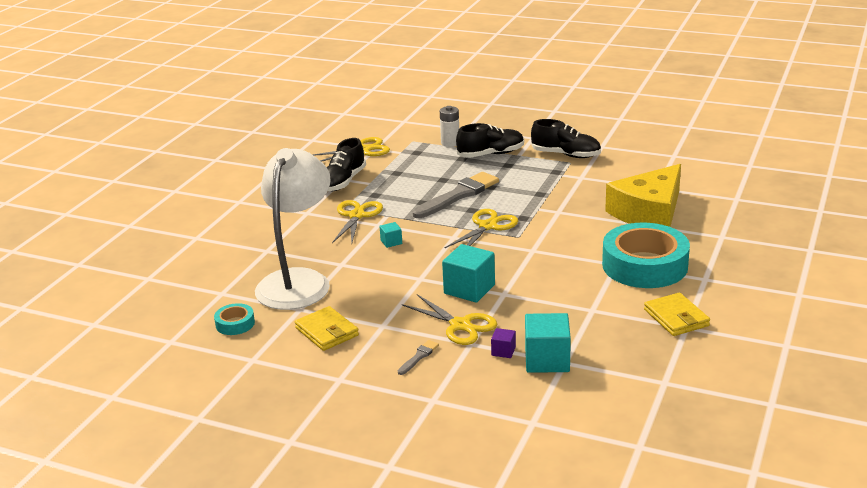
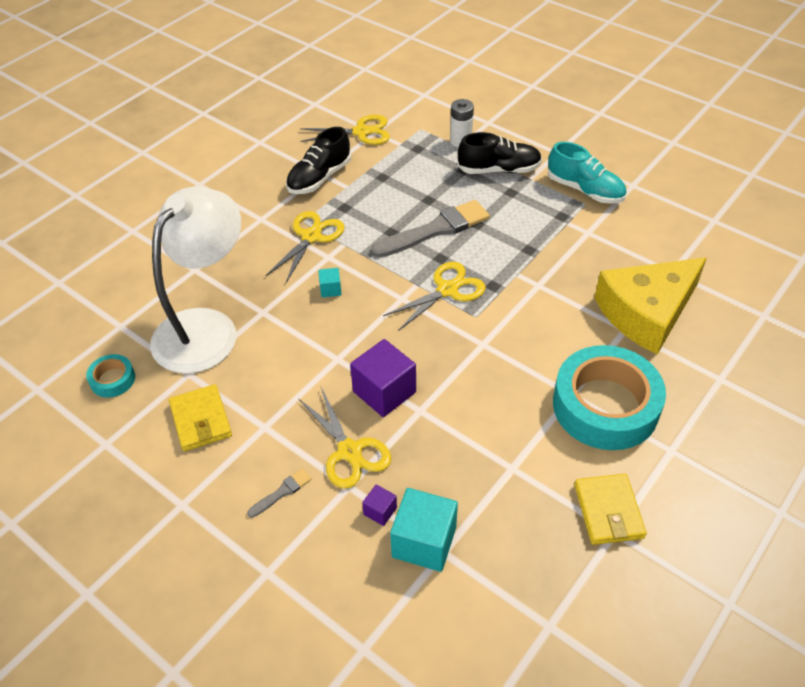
camera: 15 degrees right, 20 degrees up
turquoise cube [442,244,495,303] -> purple cube [350,339,416,417]
black shoe [531,119,601,158] -> turquoise shoe [548,142,626,204]

